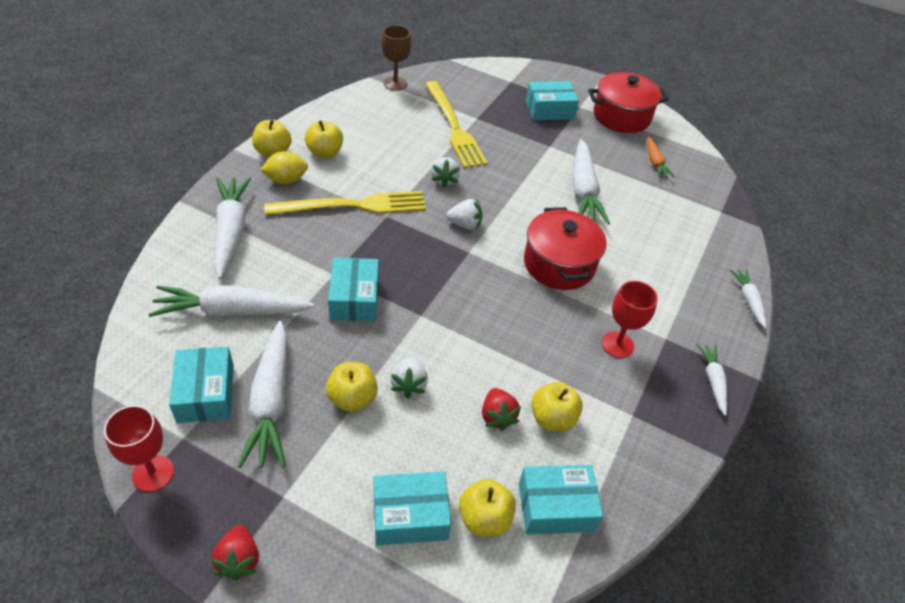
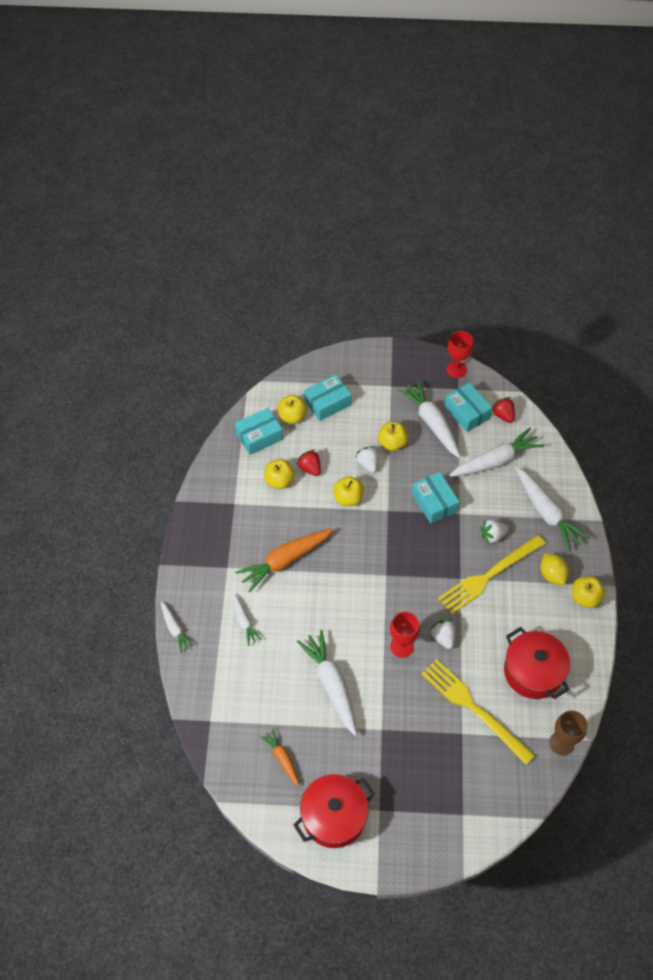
camera: 160 degrees right, 10 degrees up
red strawberry [211,525,259,580] -> red strawberry moved to [492,397,515,423]
yellow lemon [260,151,308,184] -> yellow lemon turned 75 degrees counterclockwise [541,553,569,585]
yellow apple [305,120,343,158] -> yellow apple moved to [333,476,364,506]
white strawberry [446,198,482,230] -> white strawberry moved to [481,519,509,544]
red pot [524,207,607,290] -> red pot moved to [504,627,570,699]
turquoise box [526,81,579,121] -> none
red goblet [602,281,658,358] -> red goblet moved to [390,612,420,658]
white carrot [697,344,727,416] -> white carrot moved to [232,593,262,646]
none -> orange carrot [235,529,333,592]

